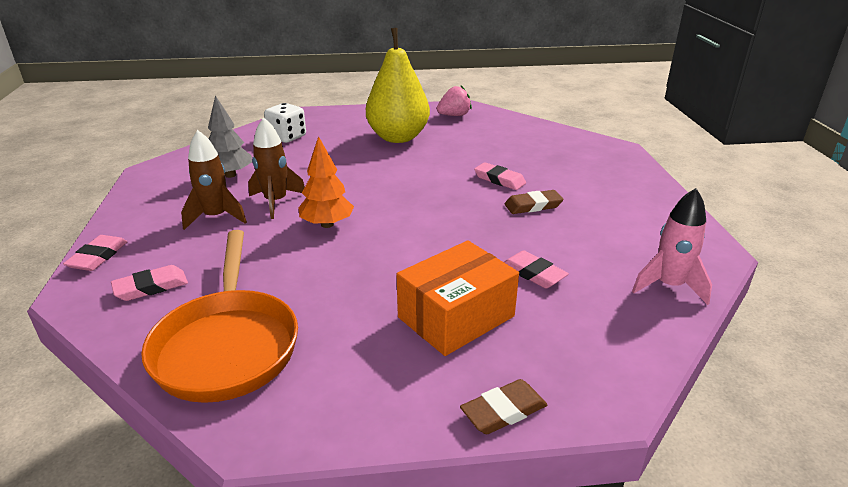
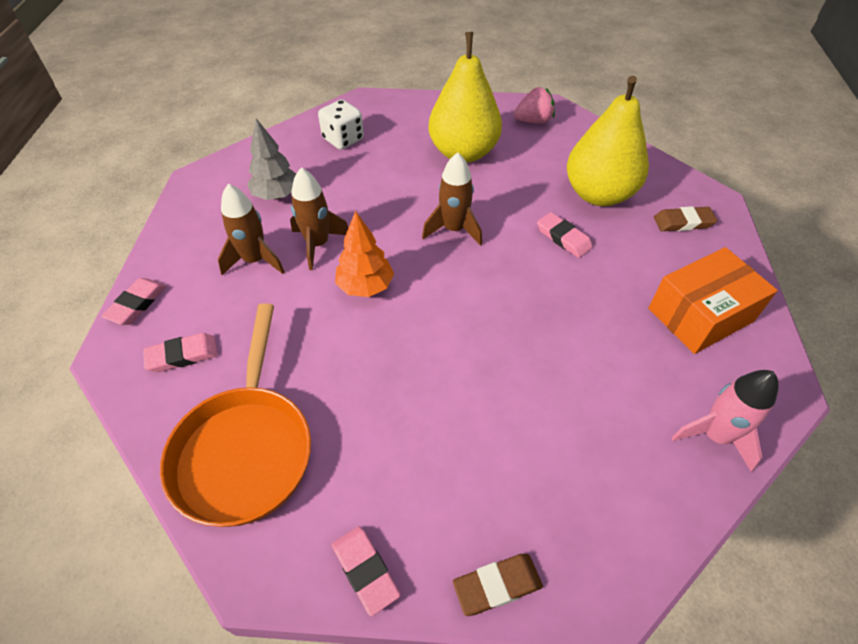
camera: 10 degrees right, 20 degrees up
orange box [396,240,519,356] -> orange box moved to [648,247,778,354]
pink eraser [504,250,569,289] -> pink eraser moved to [332,526,400,616]
brown eraser [505,190,564,214] -> brown eraser moved to [654,206,717,231]
none -> brown rocket [422,152,482,246]
none -> yellow pear [567,76,649,206]

